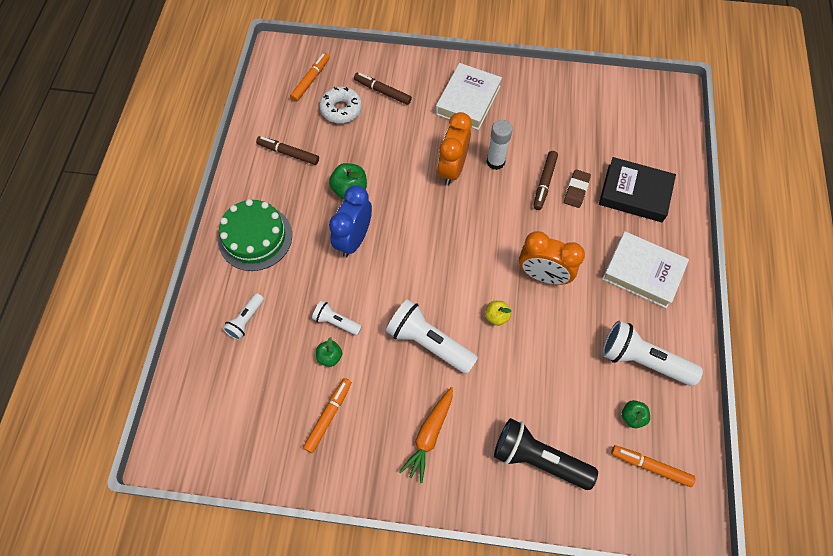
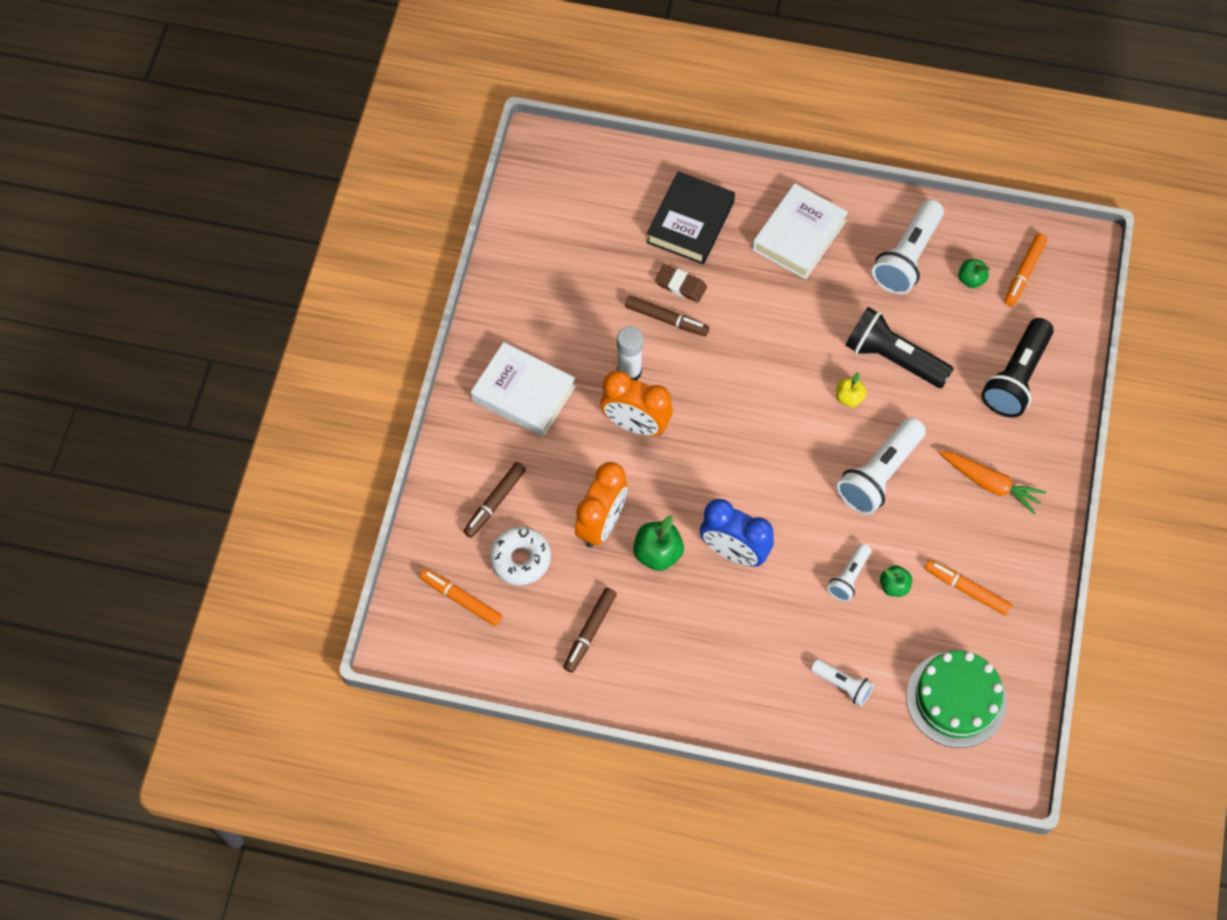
camera: 85 degrees left, 0 degrees up
green cake [218,199,292,271] -> green cake moved to [906,651,1007,748]
orange clock [519,231,585,285] -> orange clock moved to [575,462,627,548]
none -> black flashlight [845,307,954,388]

